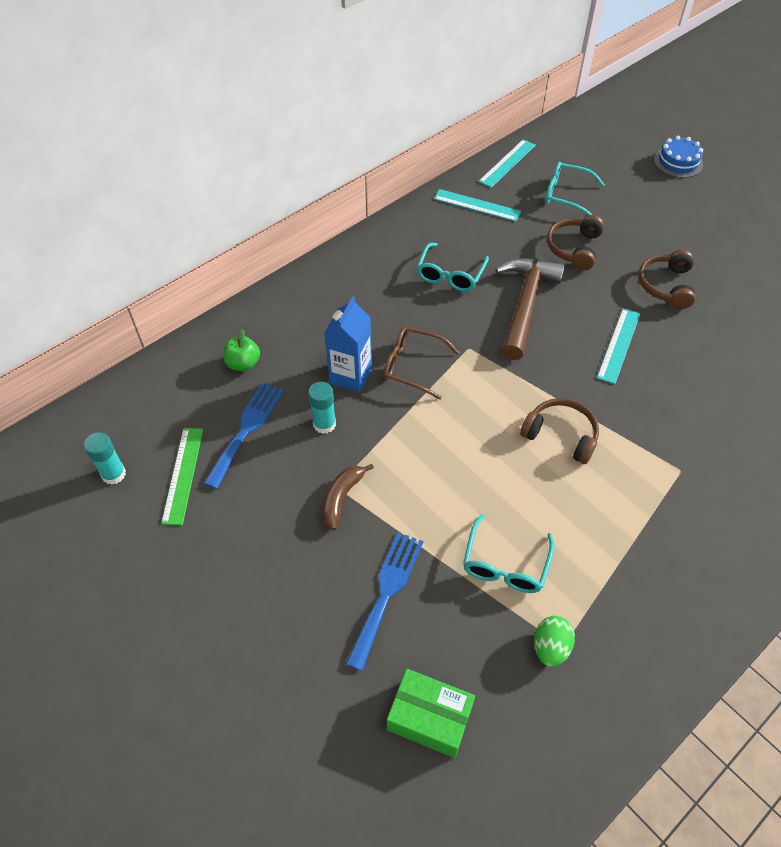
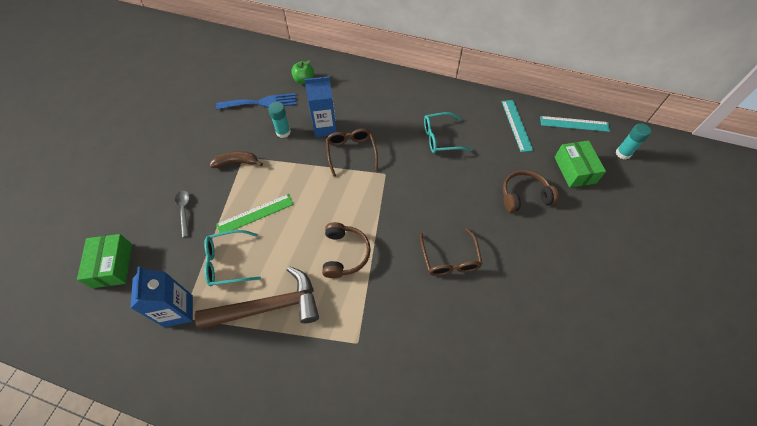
camera: 60 degrees right, 5 degrees up
turquoise glue stick [84,432,126,485] -> turquoise glue stick moved to [616,123,651,160]
green ruler [161,428,203,525] -> green ruler moved to [216,194,294,233]
blue fork [346,532,423,671] -> grey spoon [175,191,189,238]
brown hammer [495,258,565,360] -> brown hammer moved to [195,266,319,330]
green egg [534,616,575,667] -> blue carton [130,267,193,327]
turquoise glasses [545,162,605,215] -> green box [554,140,606,188]
turquoise ruler [597,308,640,384] -> brown glasses [420,228,483,276]
brown headphones [638,249,696,309] -> none
blue cake [654,136,703,178] -> none

